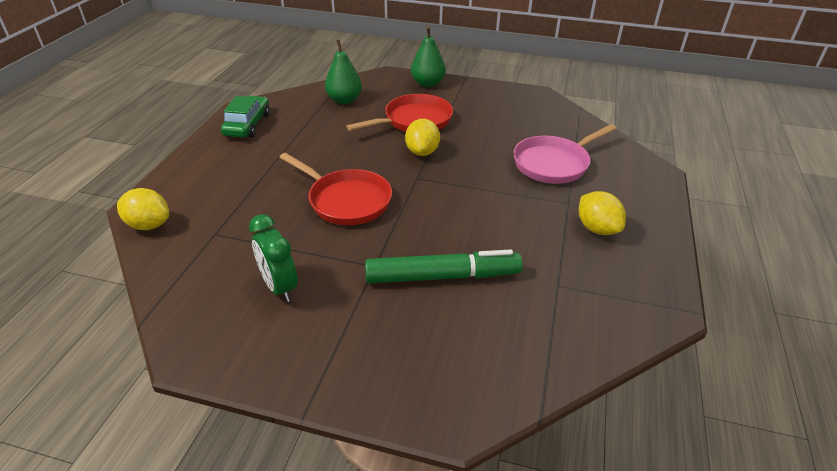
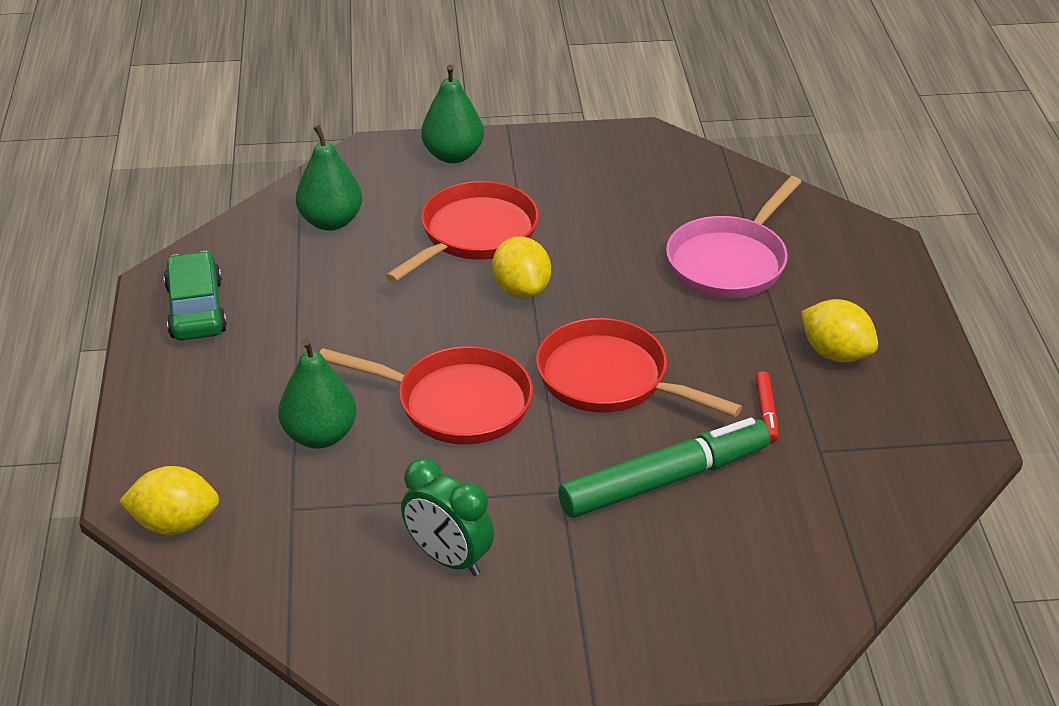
camera: 20 degrees left, 0 degrees up
none -> green pear [278,338,356,448]
none -> red pan [536,318,742,417]
none -> red marker [755,371,779,443]

